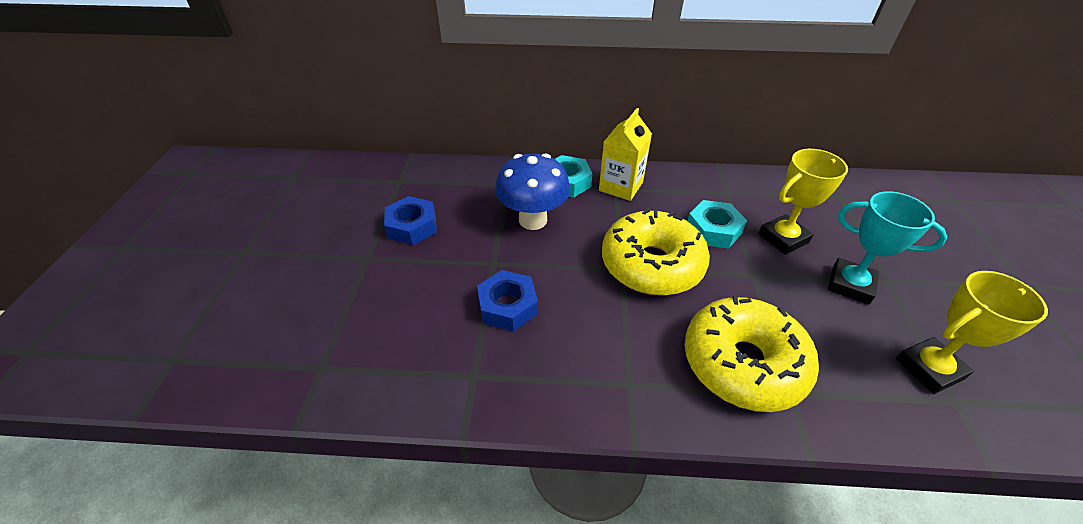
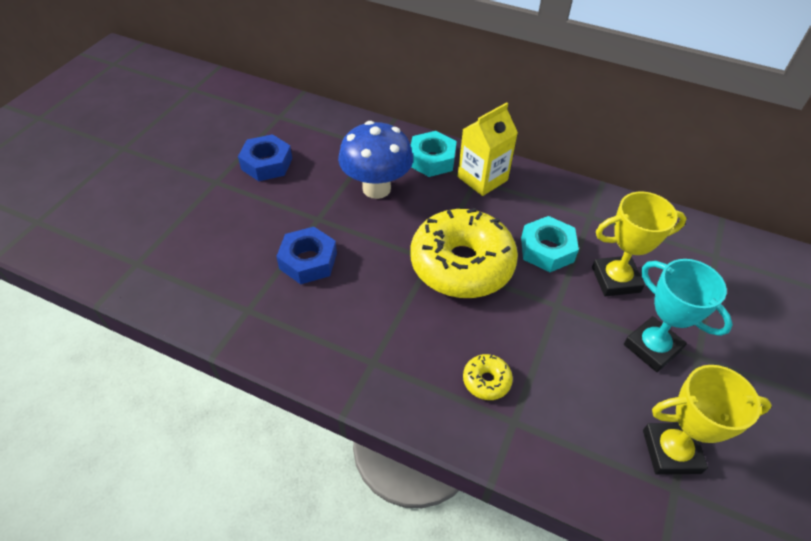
camera: 20 degrees right, 5 degrees up
yellow donut [685,295,819,412] -> yellow donut [463,354,513,400], size x0.40

